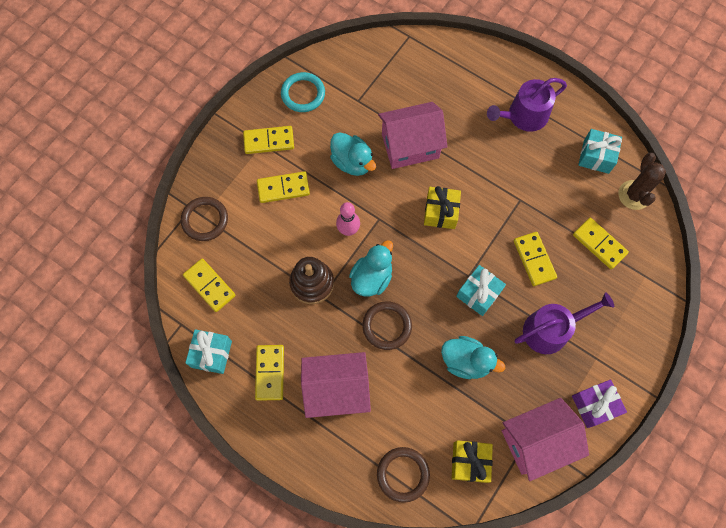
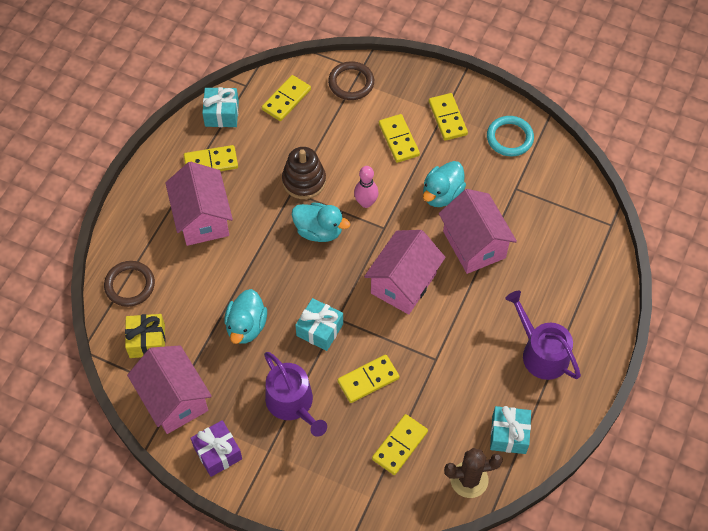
camera: 80 degrees right, 10 degrees down
brown ring [362,301,412,350] -> none
yellow gift [424,186,461,229] -> pink house [364,230,446,314]

